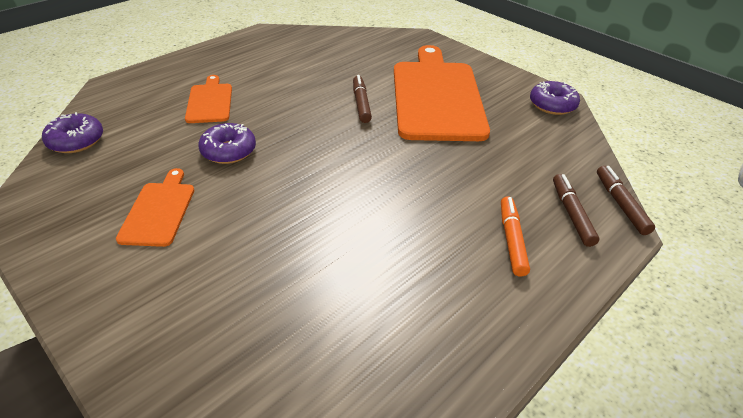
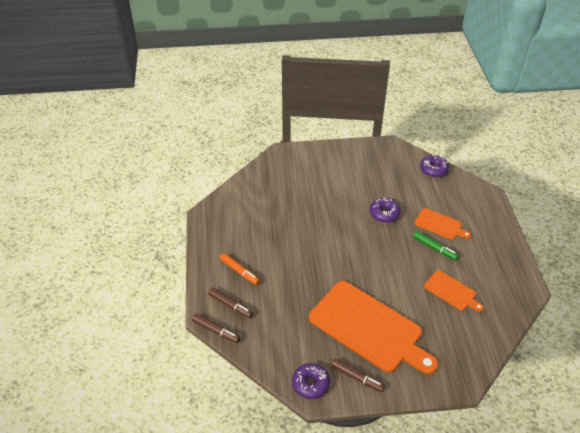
camera: 130 degrees right, 5 degrees up
orange cutting board [116,168,194,247] -> orange cutting board moved to [424,270,484,312]
brown marker [353,75,372,123] -> brown marker moved to [331,358,385,392]
none -> green marker [413,231,459,260]

